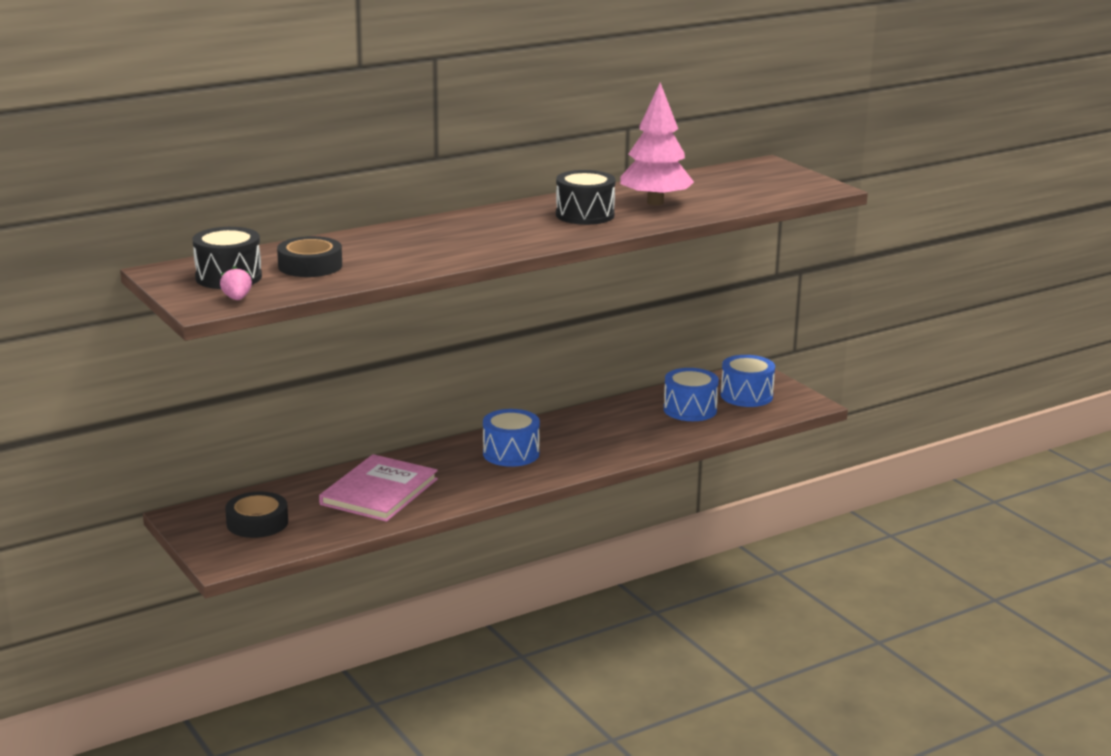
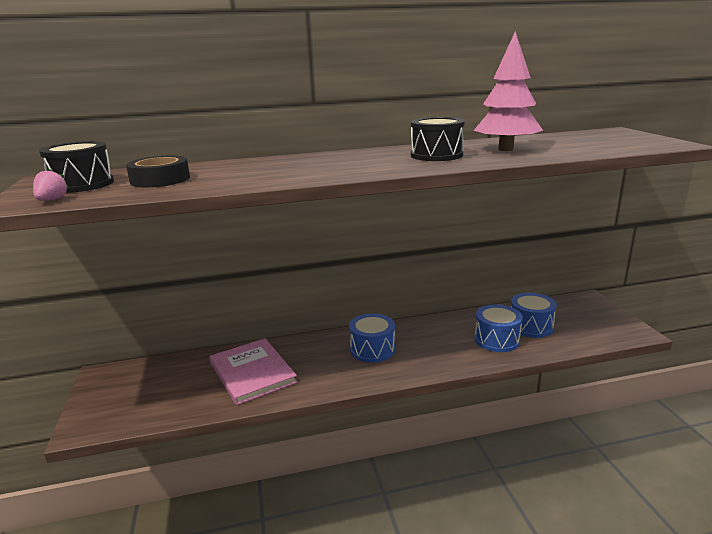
camera: 20 degrees right, 0 degrees up
black tape [225,491,288,538] -> none
pink book [319,454,438,522] -> pink book turned 75 degrees counterclockwise [209,338,297,405]
blue drum [721,355,775,407] -> blue drum moved to [475,304,523,352]

